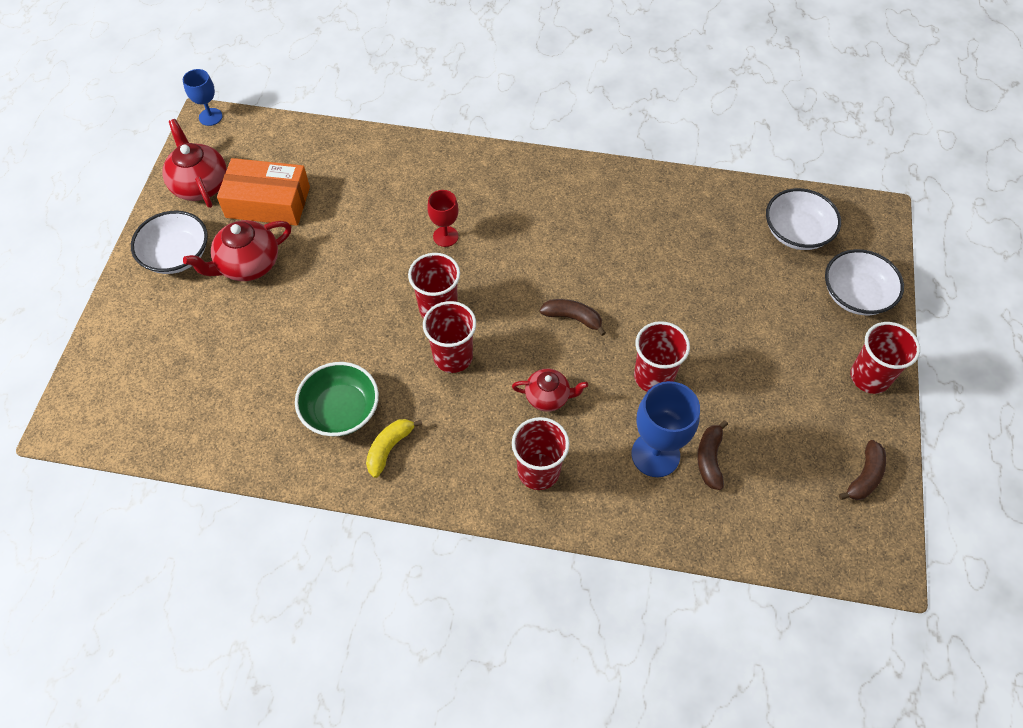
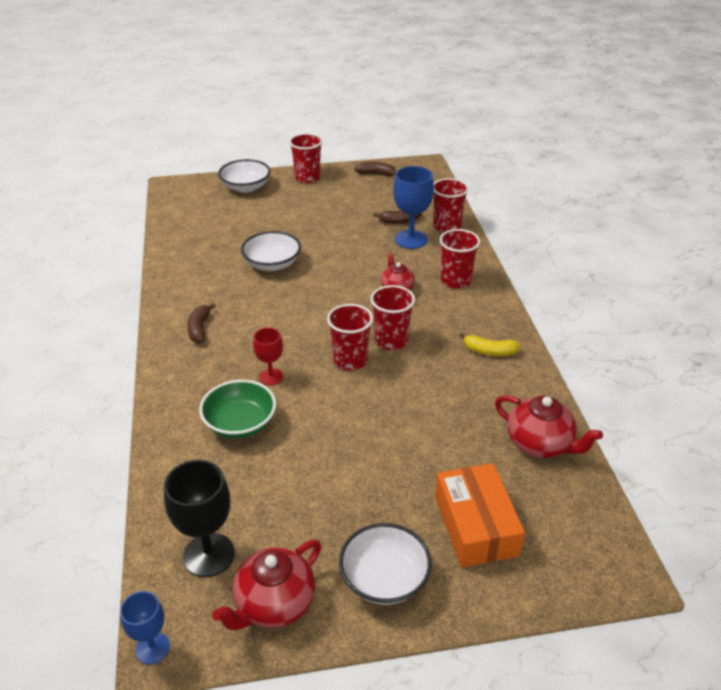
camera: 110 degrees left, 20 degrees down
red teapot [183,220,291,281] -> red teapot moved to [495,395,603,458]
orange box [217,158,310,226] -> orange box moved to [435,463,525,568]
green bowl [295,362,379,436] -> green bowl moved to [199,380,276,438]
brown banana [540,299,606,336] -> brown banana moved to [187,303,215,343]
red cup [634,321,690,392] -> red cup moved to [433,178,469,232]
white bowl [766,188,841,250] -> white bowl moved to [241,231,301,271]
none -> black goblet [164,460,235,577]

